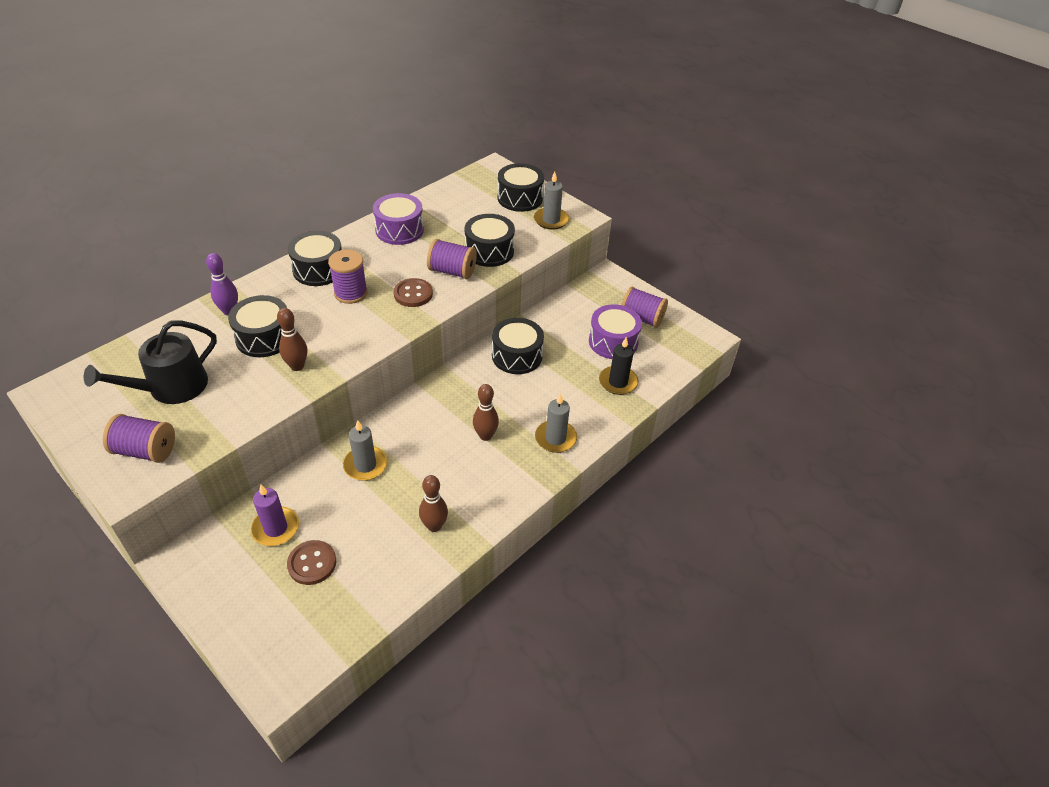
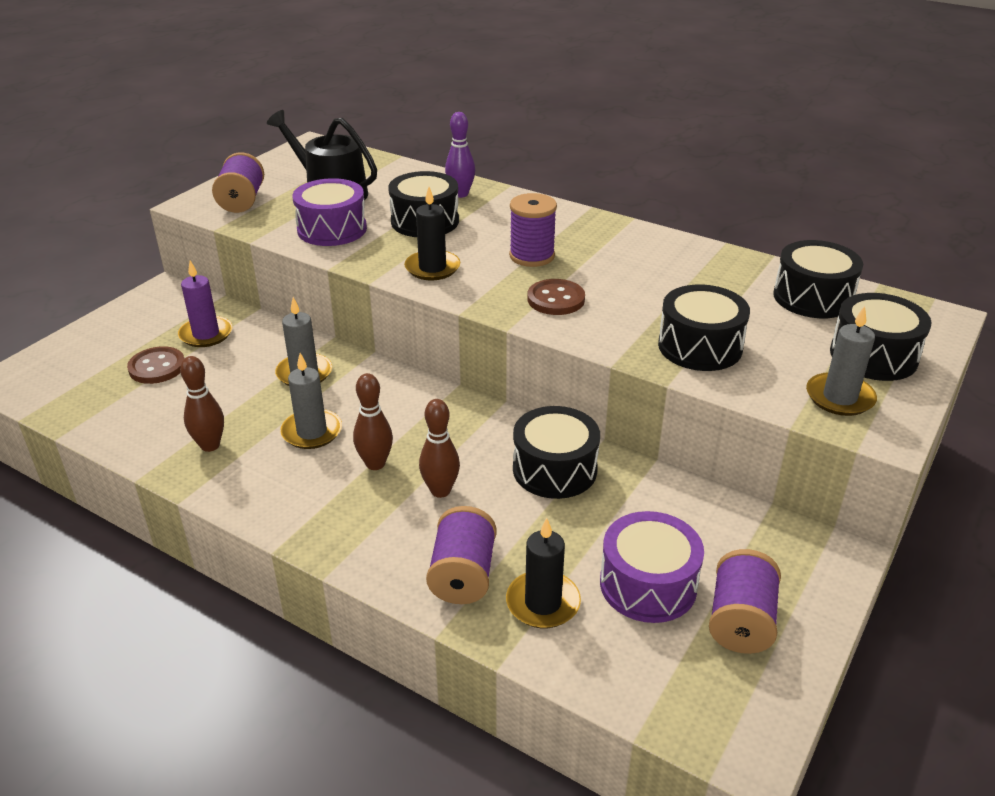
camera: 80 degrees right, 10 degrees down
brown bowling pin [277,308,307,371] -> brown bowling pin moved to [419,399,460,498]
black drum [288,231,342,286] -> black drum moved to [773,240,863,318]
purple drum [373,193,424,245] -> purple drum moved to [292,178,367,246]
purple spool [427,239,477,279] -> purple spool moved to [426,506,497,604]
grey candle [535,393,577,453] -> grey candle moved to [280,353,342,449]
none -> black candle [404,187,460,280]

